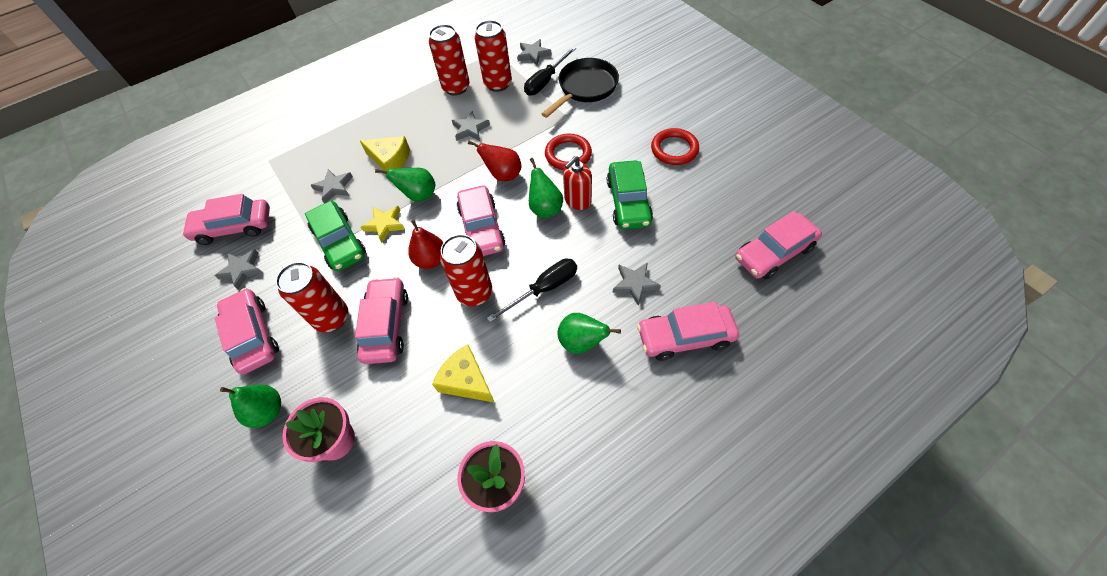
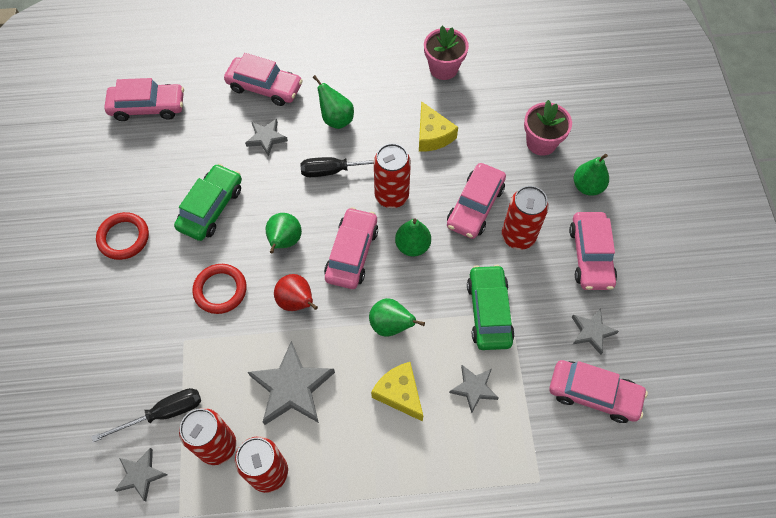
camera: 155 degrees left, 5 degrees up
yellow star [361,206,405,243] -> none
red pear [408,220,443,269] -> green pear [395,218,431,257]
grey star [452,111,490,141] -> grey star [248,341,335,425], size x1.77
black pan [542,58,619,118] -> none
red soap dispenser [563,156,592,210] -> none

